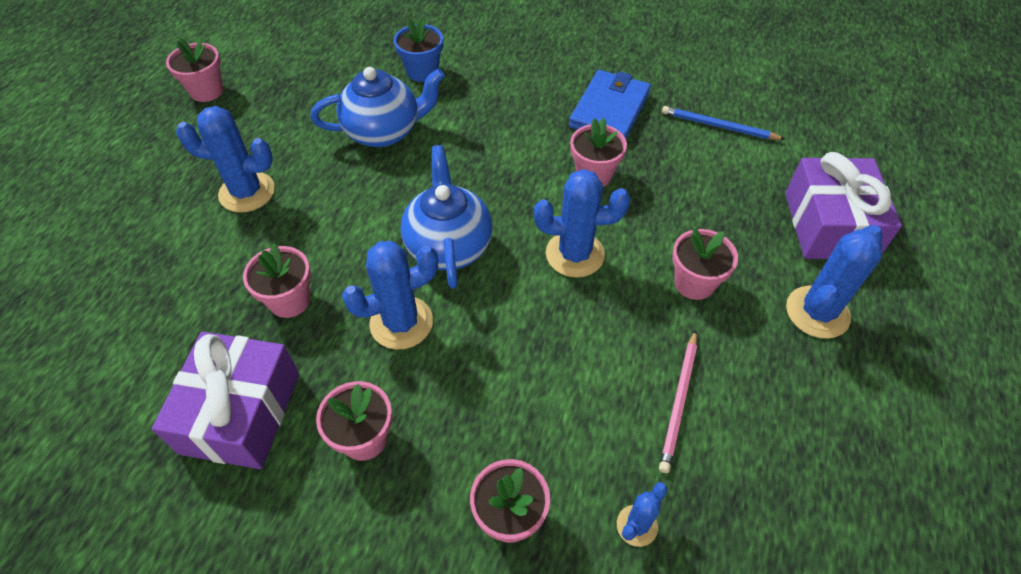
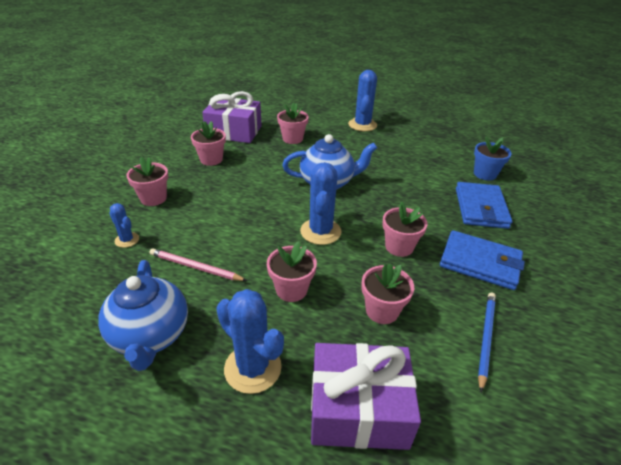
camera: 90 degrees right, 15 degrees down
pink flower pot [166,37,224,102] -> pink flower pot moved to [361,263,414,324]
blue teapot [311,67,445,147] -> blue teapot moved to [98,260,188,371]
blue cactus [342,241,438,350] -> none
none -> blue wallet [456,182,512,229]

